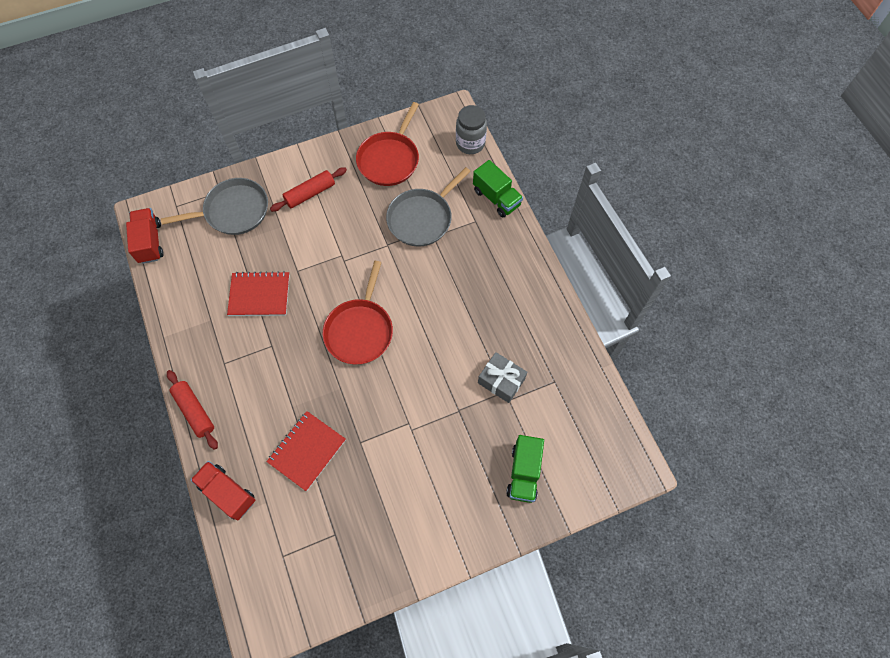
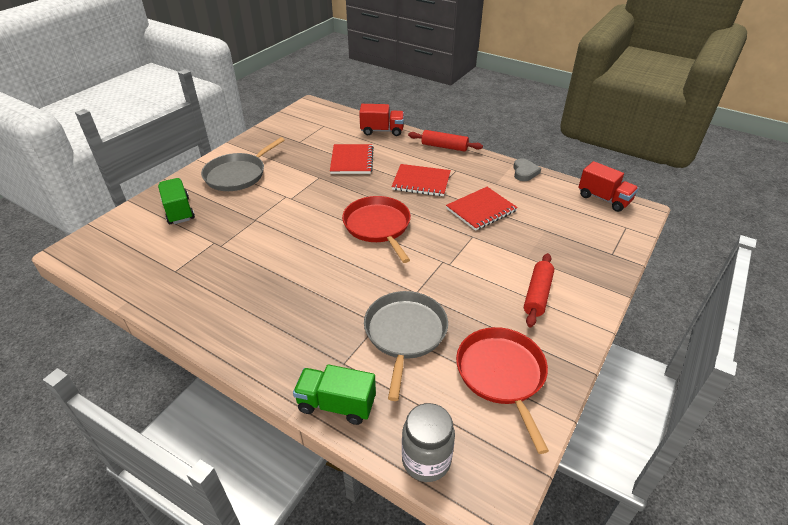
camera: 145 degrees right, 25 degrees down
grey pan [161,178,268,235] -> grey pan moved to [201,137,285,191]
grey gift [478,352,527,403] -> none
none -> red notebook [391,164,451,196]
none -> grey heart [513,158,541,181]

